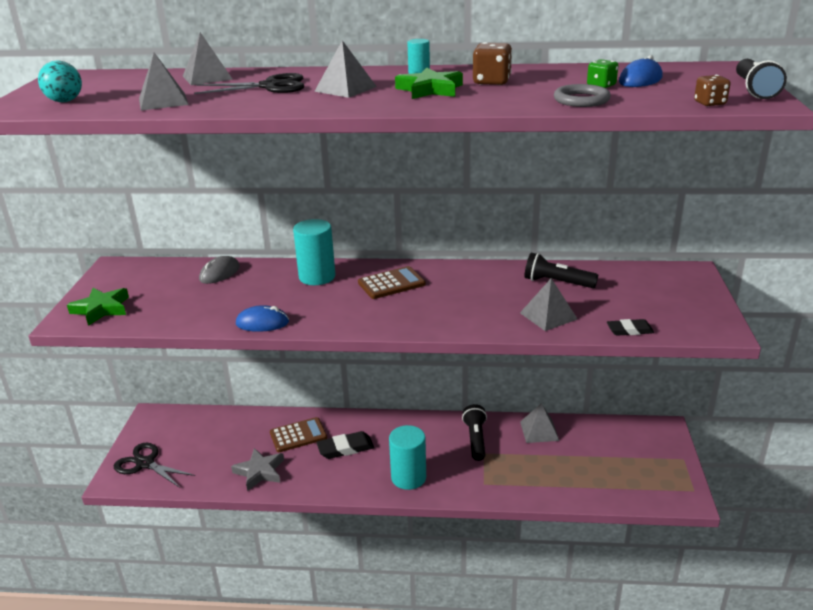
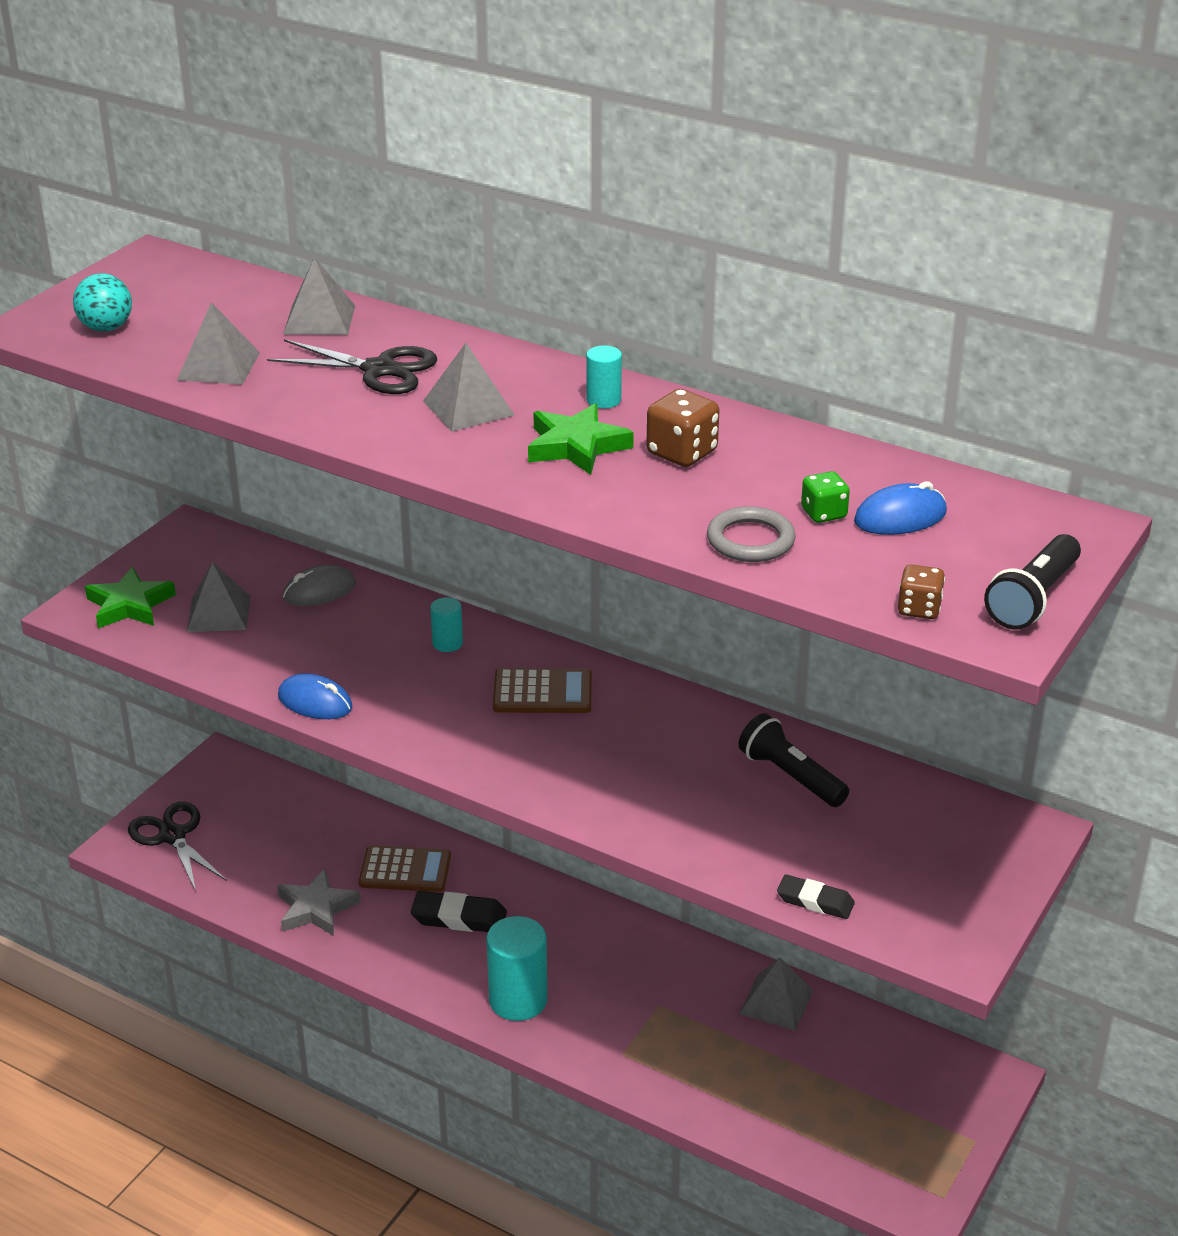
camera: 25 degrees right, 5 degrees up
turquoise cylinder [293,219,335,285] -> turquoise cylinder [430,597,463,652], size x0.51
black flashlight [462,404,487,461] -> none
grey pyramid [520,278,577,331] -> grey pyramid moved to [187,562,251,632]

